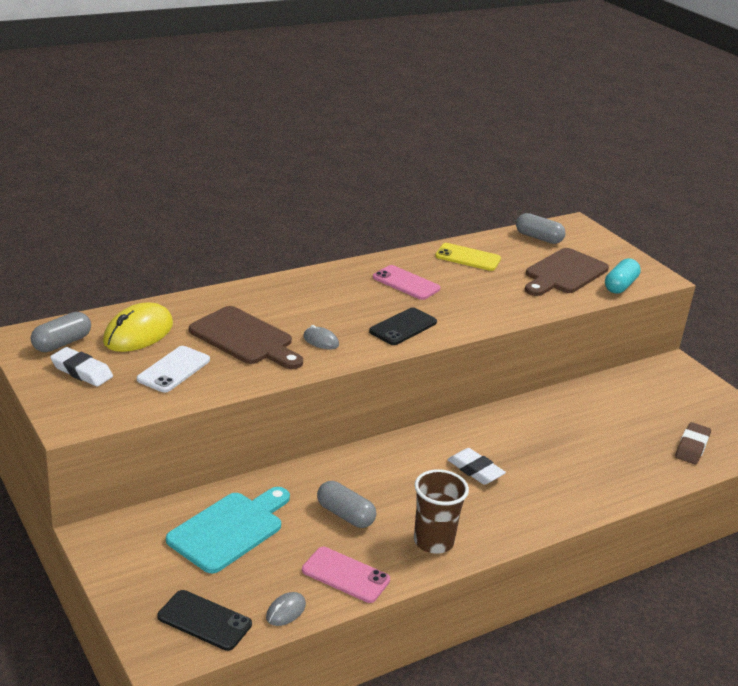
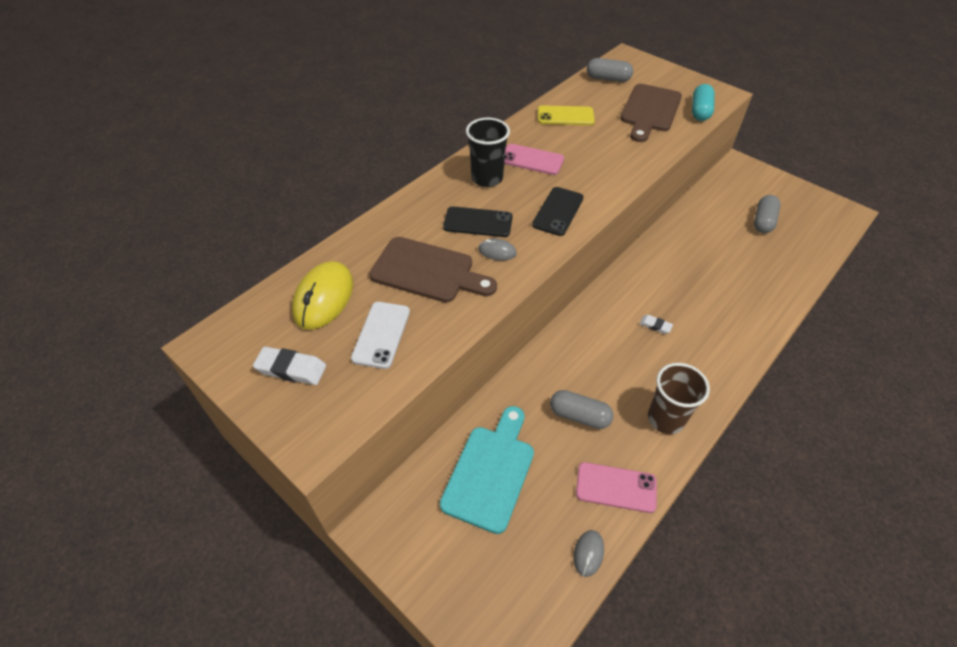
camera: 15 degrees left, 20 degrees up
grey capsule [31,312,91,352] -> grey capsule moved to [754,195,781,233]
black phone [158,590,252,651] -> black phone moved to [443,206,513,237]
white eraser [447,448,506,485] -> white eraser [639,315,673,334], size x0.59
brown eraser [675,422,711,464] -> none
none -> black cup [466,118,510,187]

